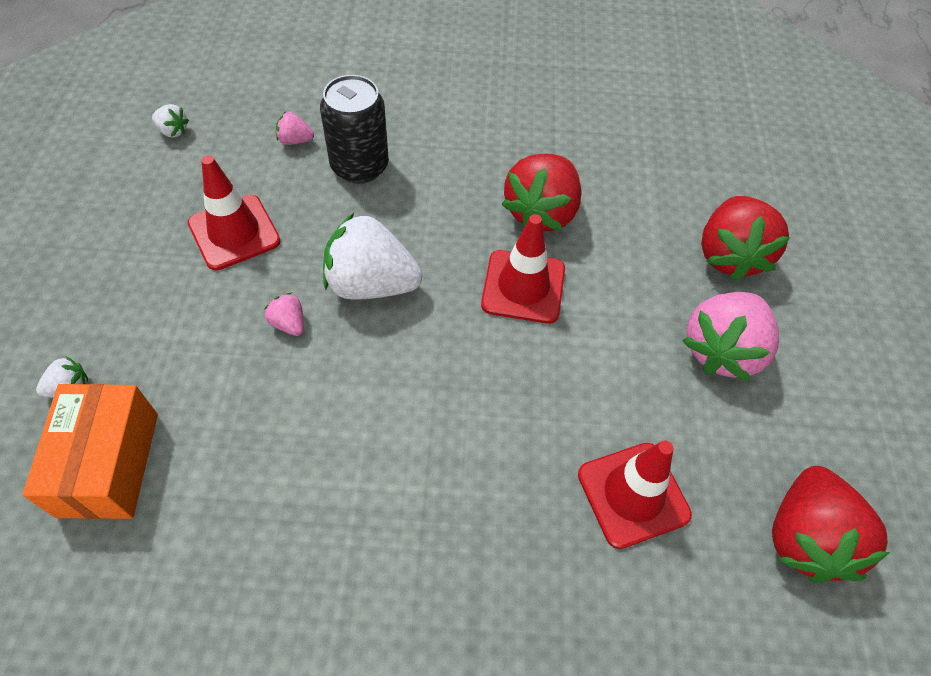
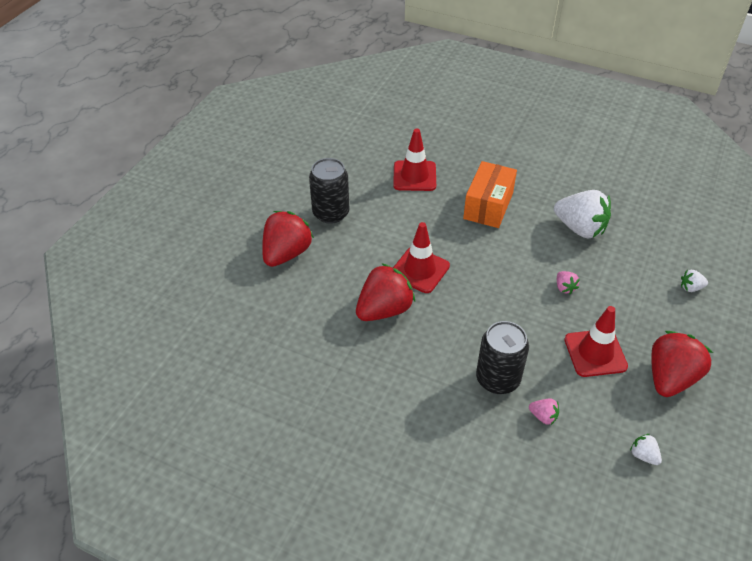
camera: 155 degrees left, 10 degrees down
orange box [22,384,158,519] -> orange box moved to [463,161,517,228]
white strawberry [323,213,423,300] -> white strawberry moved to [554,190,611,238]
pink strawberry [682,292,779,381] -> black can [309,158,349,224]
red strawberry [772,466,890,583] -> red strawberry moved to [651,331,713,397]

